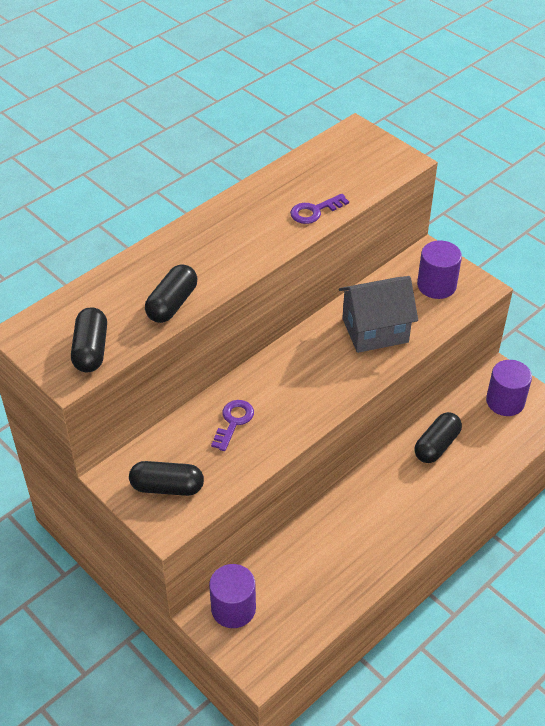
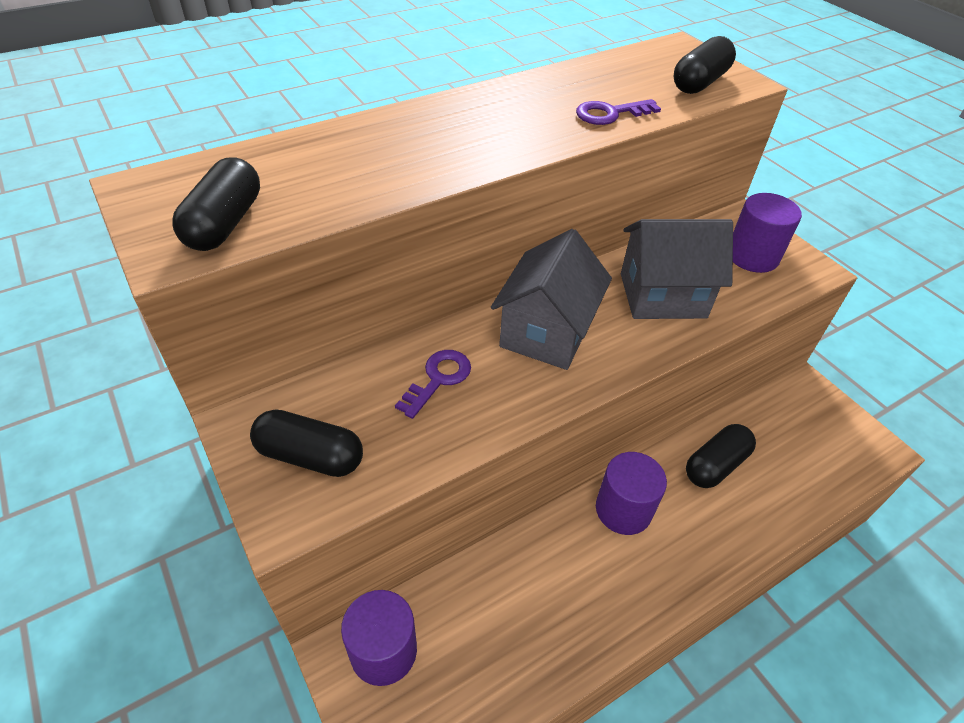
camera: 10 degrees right, 0 degrees up
black capsule [145,264,197,323] -> black capsule moved to [674,36,736,94]
purple cylinder [486,360,532,416] -> purple cylinder moved to [596,452,667,535]
none -> grey house [491,229,612,370]

